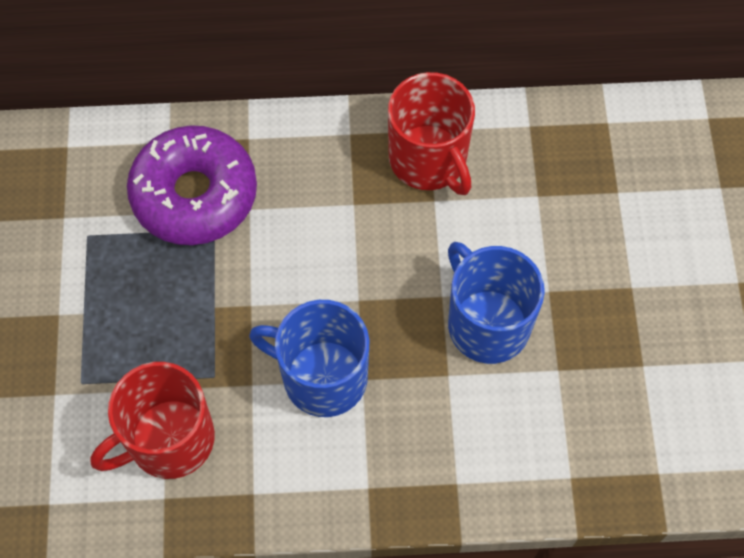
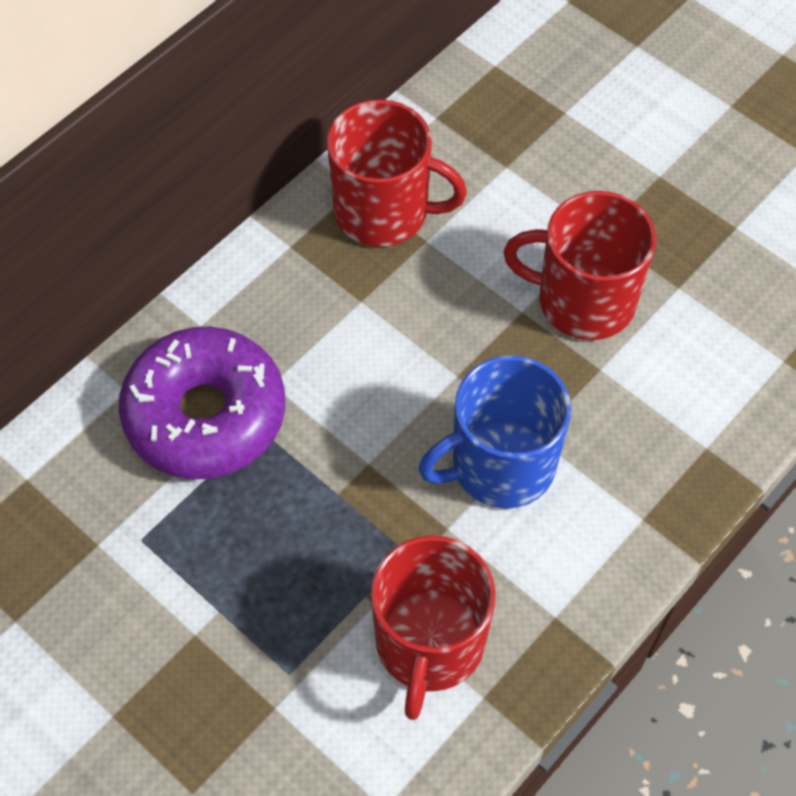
camera: 45 degrees left, 5 degrees down
blue mug [448,242,545,364] -> red mug [504,191,656,340]

